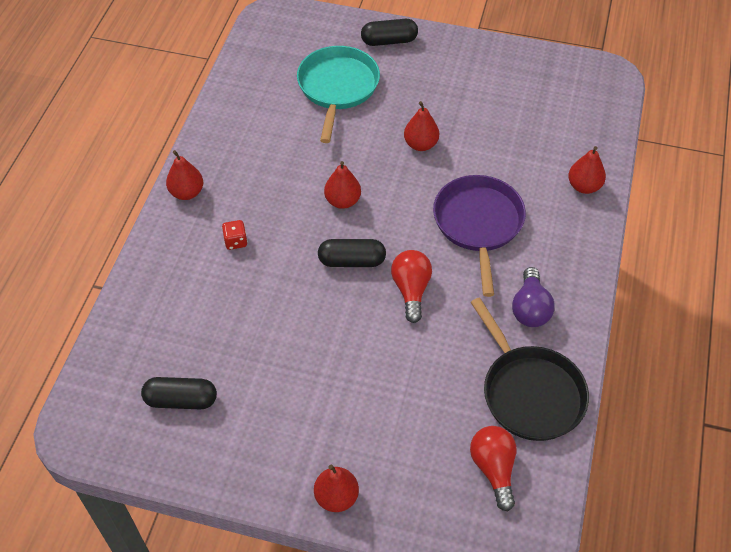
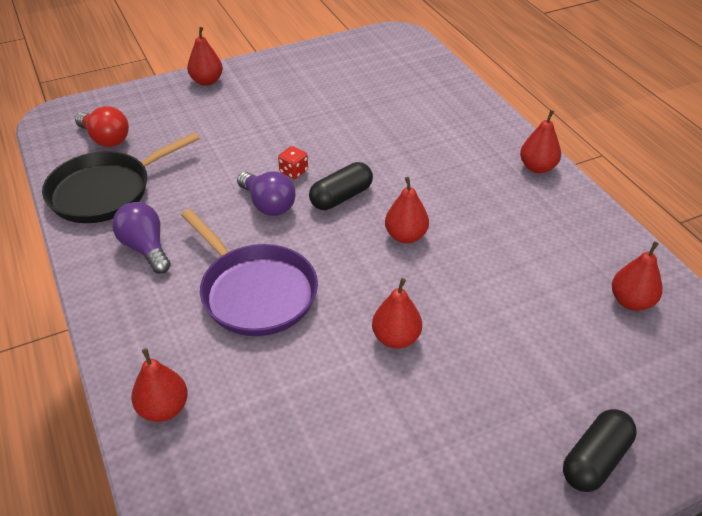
camera: 140 degrees right, 10 degrees down
black capsule [141,377,217,409] -> none
red dice [222,220,248,250] -> red dice moved to [278,146,308,179]
turquoise pan [297,46,380,143] -> none
red light bulb [391,250,432,323] -> purple light bulb [237,171,295,216]
black pan [470,297,589,441] -> black pan turned 60 degrees counterclockwise [42,132,200,223]
none -> red pear [612,241,663,311]

